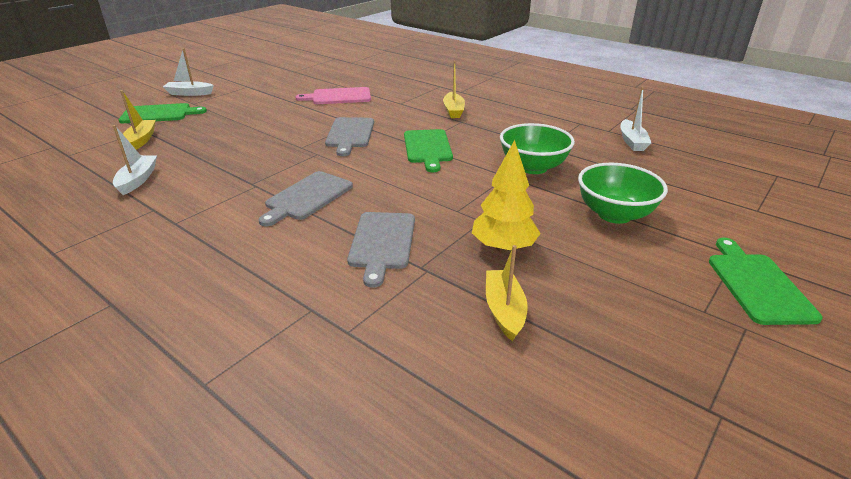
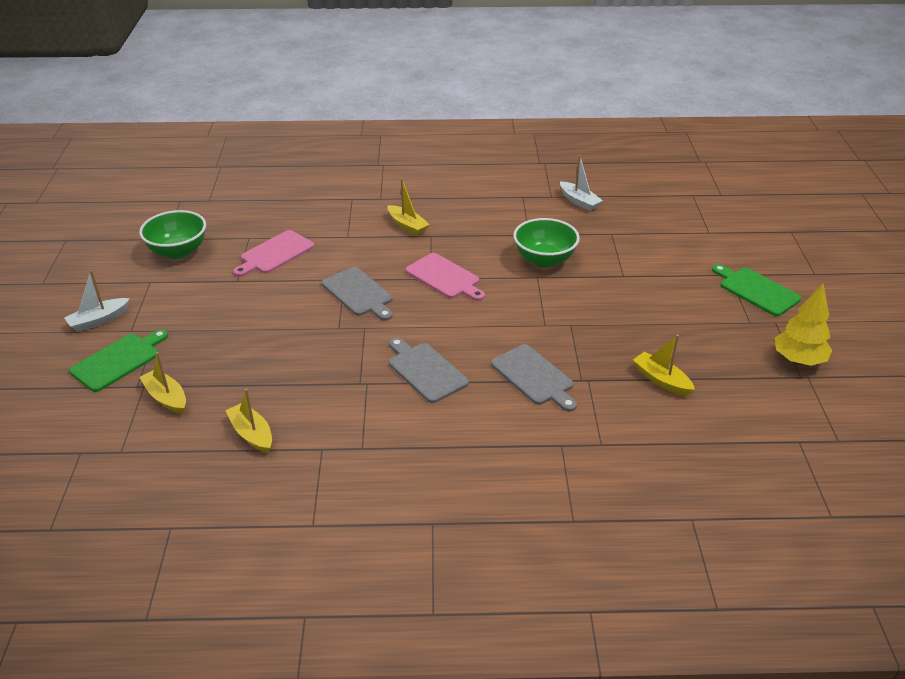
camera: 40 degrees left, 5 degrees up
white boat [113,125,157,195] -> yellow boat [225,389,272,453]
grey cutting board [258,171,353,226] -> grey cutting board turned 150 degrees clockwise [389,338,469,403]
green cutting board [404,129,453,172] -> pink cutting board [405,253,485,301]
yellow tree [472,140,541,252] -> yellow tree moved to [775,283,832,366]
green bowl [578,163,668,224] -> green bowl moved to [139,210,206,259]

